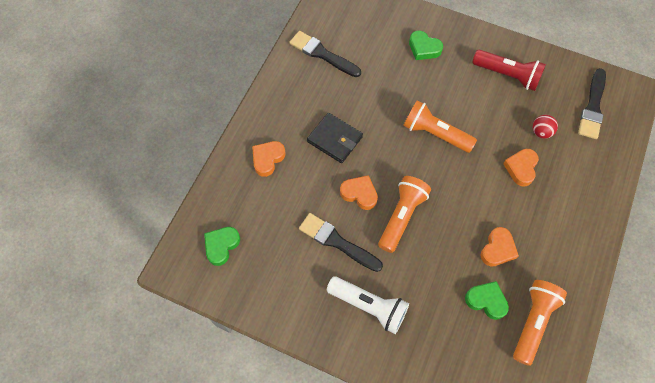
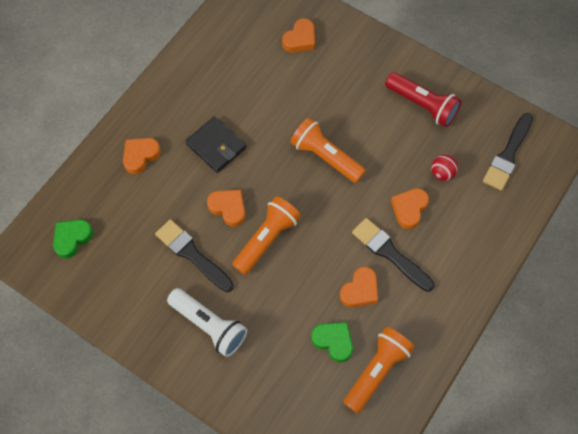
camera: 10 degrees right, 0 degrees up
black brush [289,31,361,77] -> black brush moved to [352,218,434,292]
green heart [409,31,443,60] -> none
none -> orange heart [282,18,315,52]

